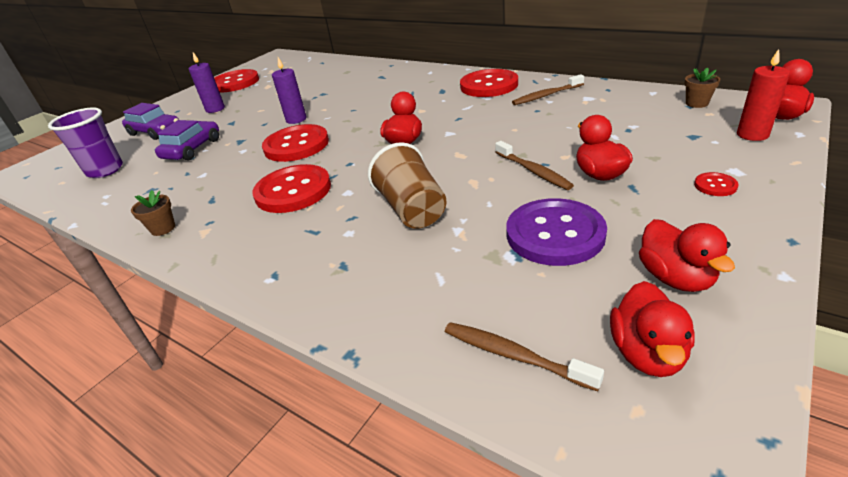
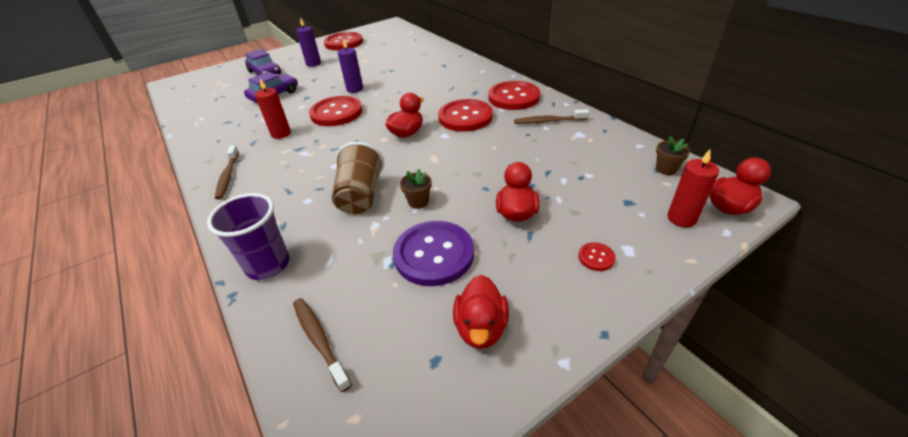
camera: 20 degrees right, 5 degrees up
purple cup [48,108,123,178] -> purple cup moved to [207,193,290,280]
brown flower pot [131,190,175,236] -> brown flower pot moved to [400,169,431,209]
red button [252,164,331,213] -> red button moved to [438,99,493,132]
brown toothbrush [495,141,574,190] -> brown toothbrush moved to [215,145,239,200]
red duck [610,281,695,377] -> none
none -> red candle [255,79,291,139]

